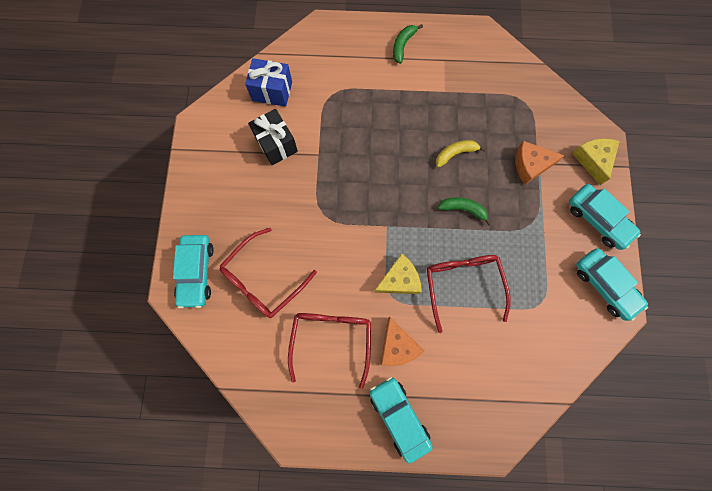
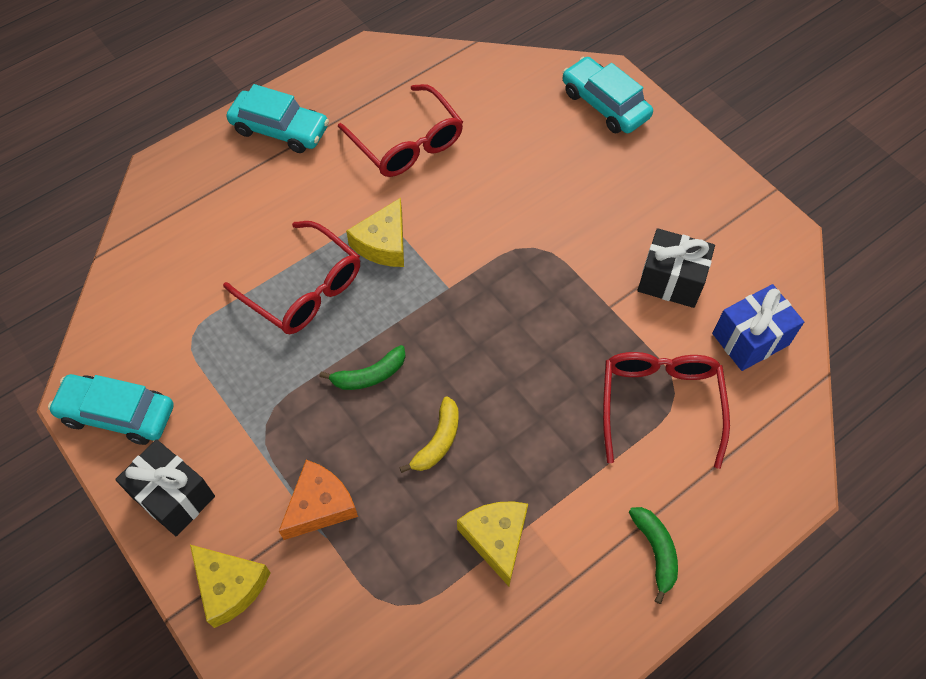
camera: 140 degrees right, 15 degrees down
red glasses [219,228,317,318] -> red glasses moved to [603,352,730,469]
orange cheese [380,317,424,366] -> none
turquoise car [569,184,641,250] -> black gift [115,439,215,536]
none -> yellow cheese [457,501,528,586]

